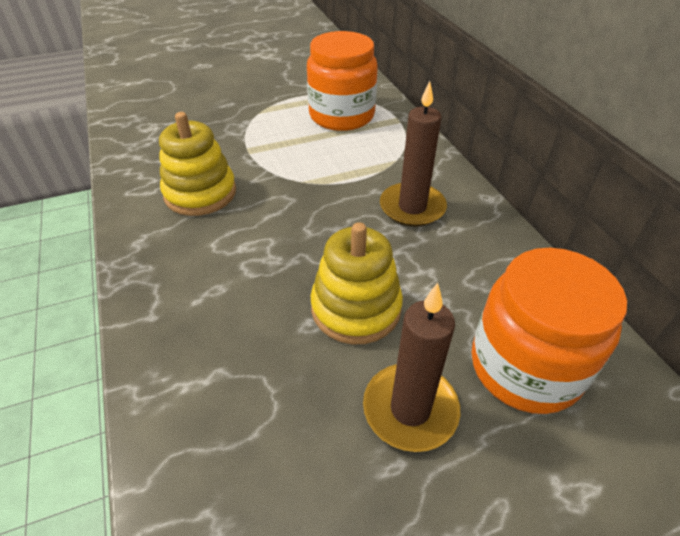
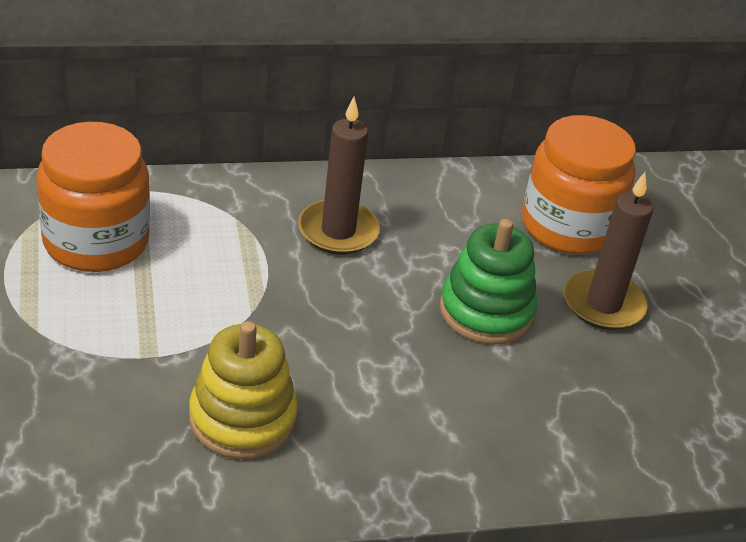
camera: 85 degrees left, 5 degrees down
yellow stacking toy [311,222,403,344] -> green stacking toy [439,219,537,344]

